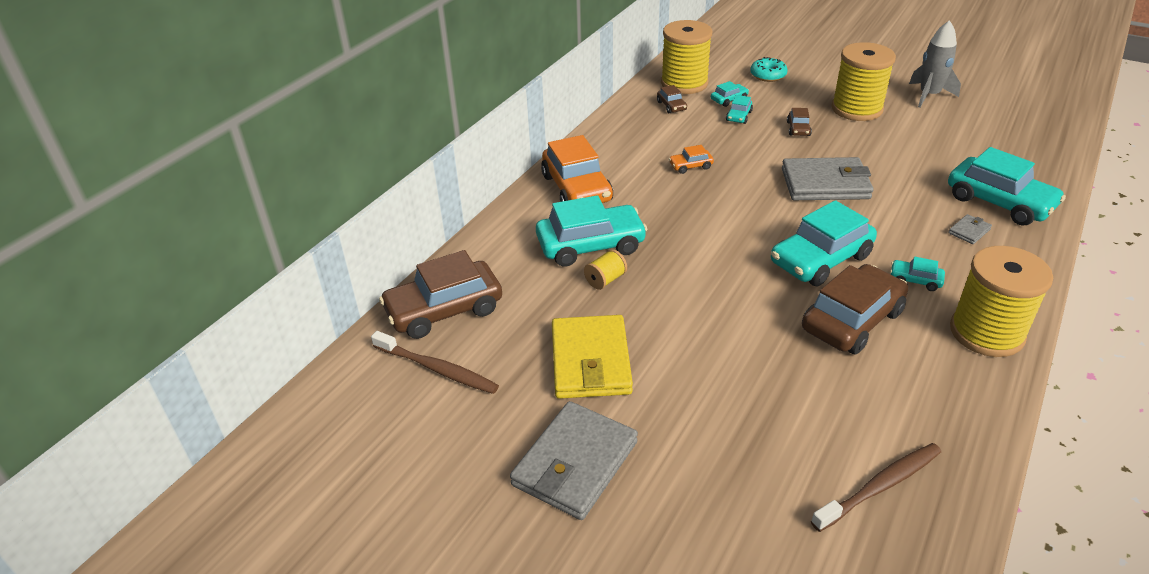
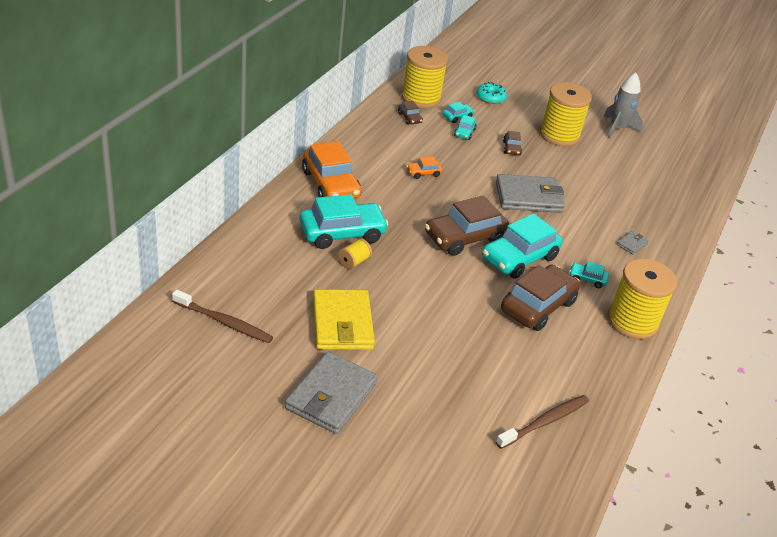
camera: 10 degrees left, 0 degrees up
brown car [379,250,502,339] -> brown car moved to [425,195,509,256]
turquoise car [948,147,1066,226] -> none

